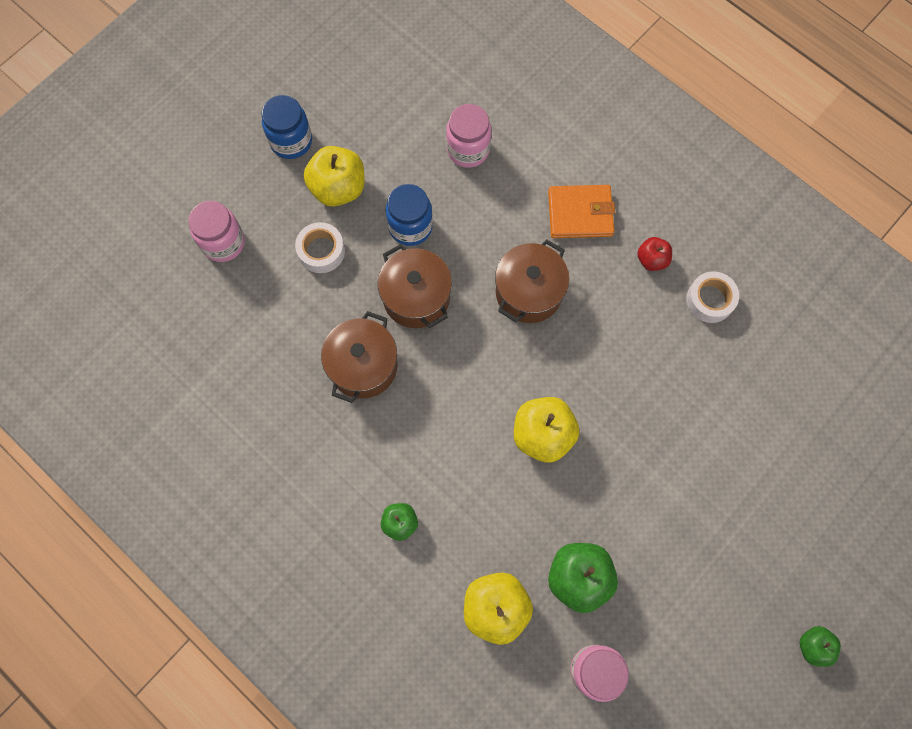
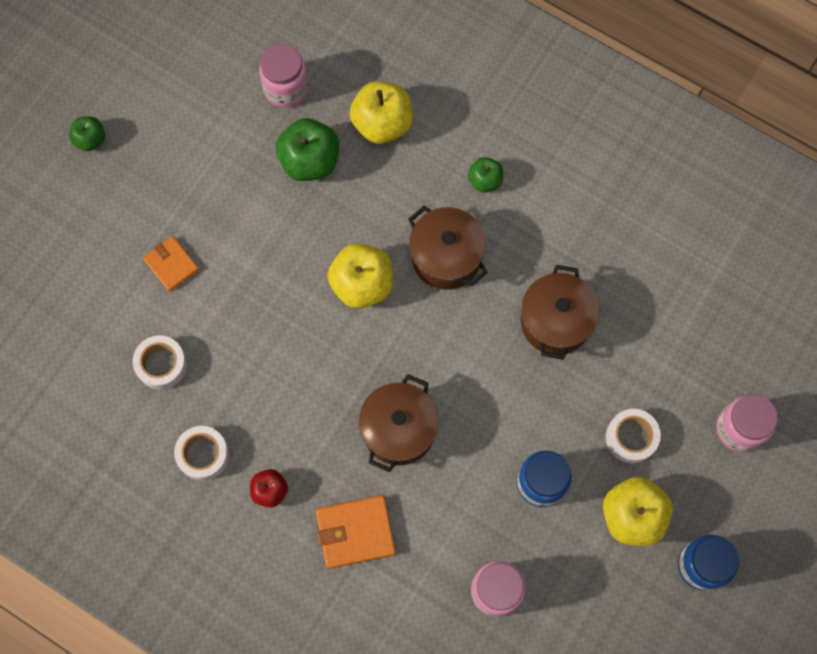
camera: 170 degrees right, 0 degrees up
brown pot [378,244,452,328] -> brown pot moved to [408,205,488,290]
none -> white tape [133,335,187,390]
none -> orange wallet [143,236,199,292]

